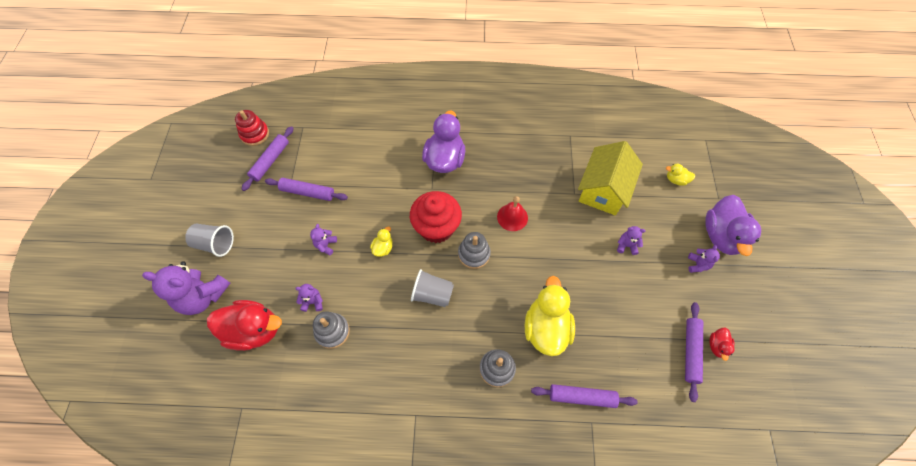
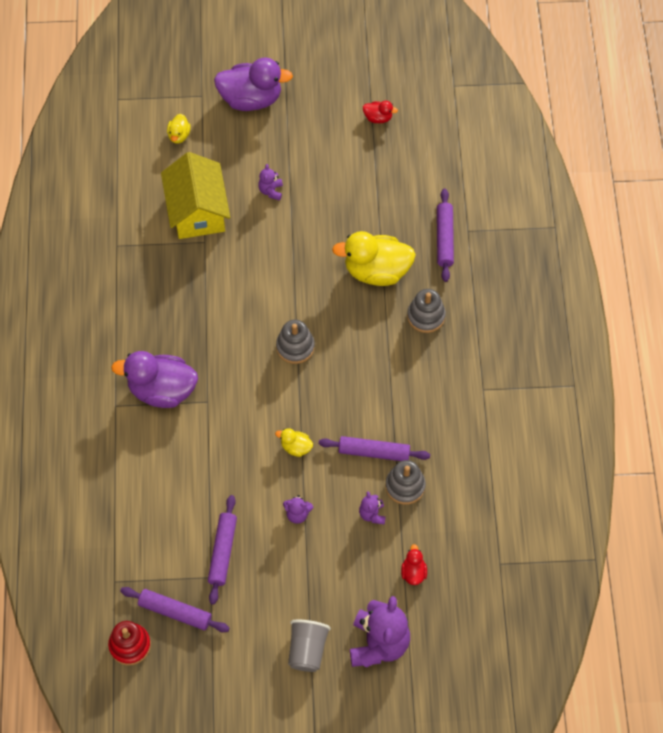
camera: 95 degrees left, 0 degrees up
red duck [207,300,282,351] -> red duck [401,544,427,585], size x0.46
red cupcake [410,191,462,243] -> none
grey cup [411,269,454,307] -> none
red bell [497,196,528,231] -> none
yellow house [578,141,643,215] -> yellow house turned 60 degrees clockwise [161,152,230,239]
purple rolling pin [685,302,703,402] -> purple rolling pin moved to [319,436,430,461]
purple teddy bear [688,245,720,273] -> none

